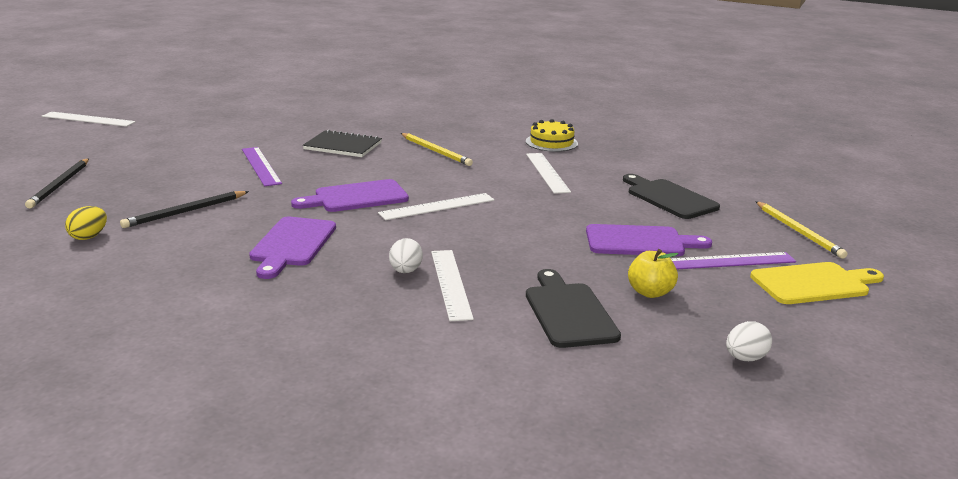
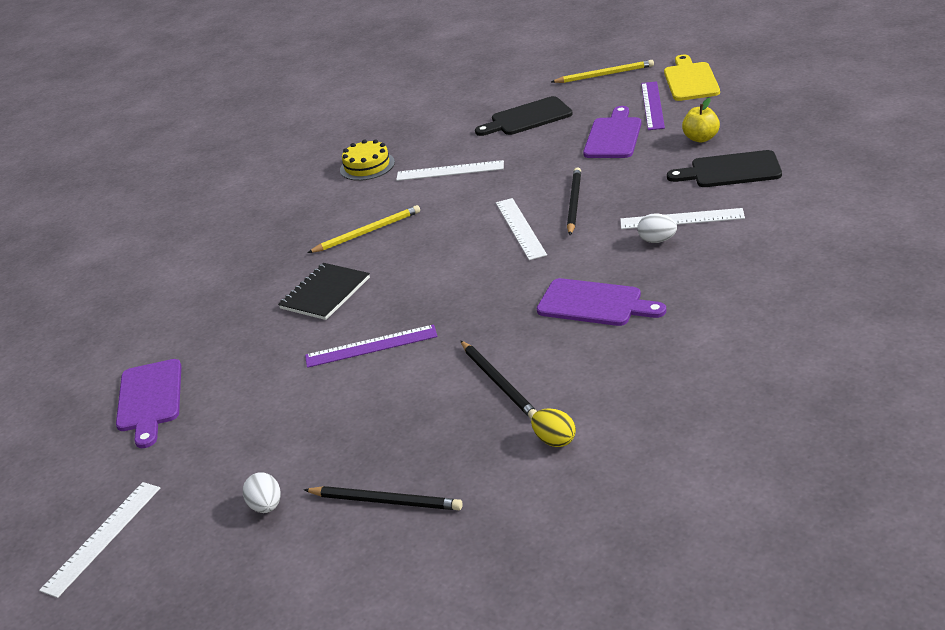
camera: 70 degrees left, 10 degrees up
purple cutting board [291,179,409,212] -> purple cutting board moved to [116,359,181,448]
white egg [726,321,772,361] -> white egg moved to [243,472,281,513]
none -> black pencil [567,167,581,235]

